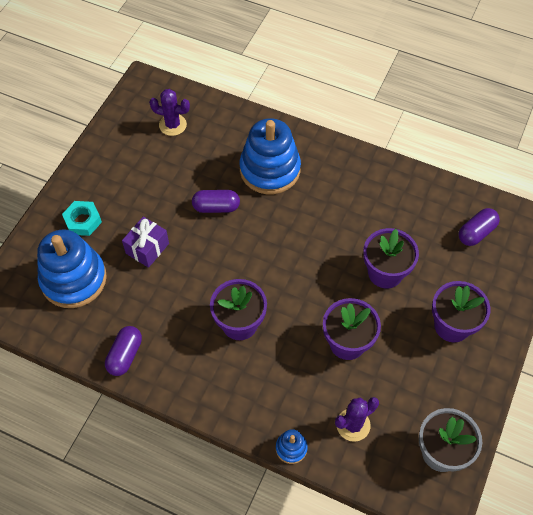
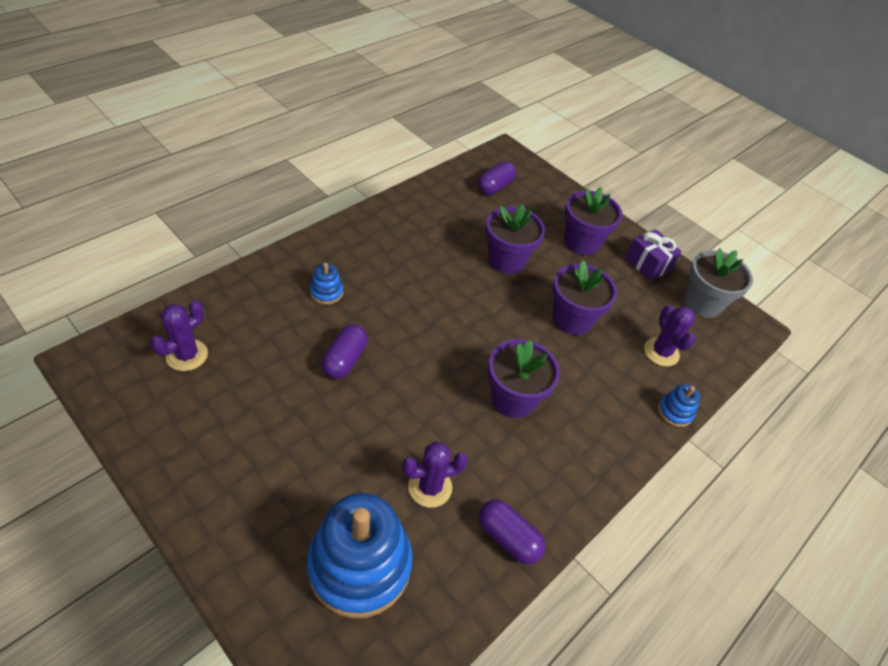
camera: 75 degrees left, 10 degrees down
turquoise nut [62,201,102,236] -> none
purple gift [122,216,169,268] -> purple gift moved to [625,229,682,281]
blue stacking toy [239,118,301,194] -> blue stacking toy [310,263,343,304], size x0.43
purple capsule [459,208,500,246] -> purple capsule turned 60 degrees clockwise [478,161,516,195]
none -> purple cactus [402,441,468,508]

